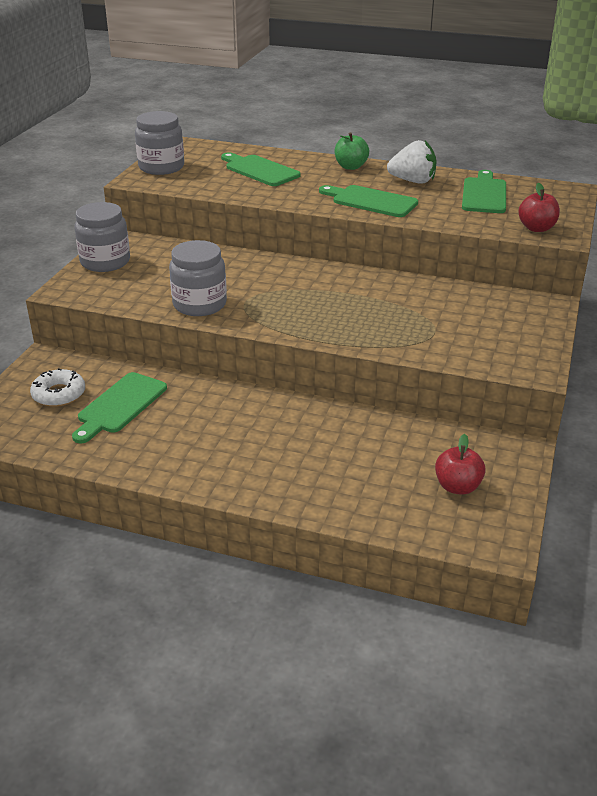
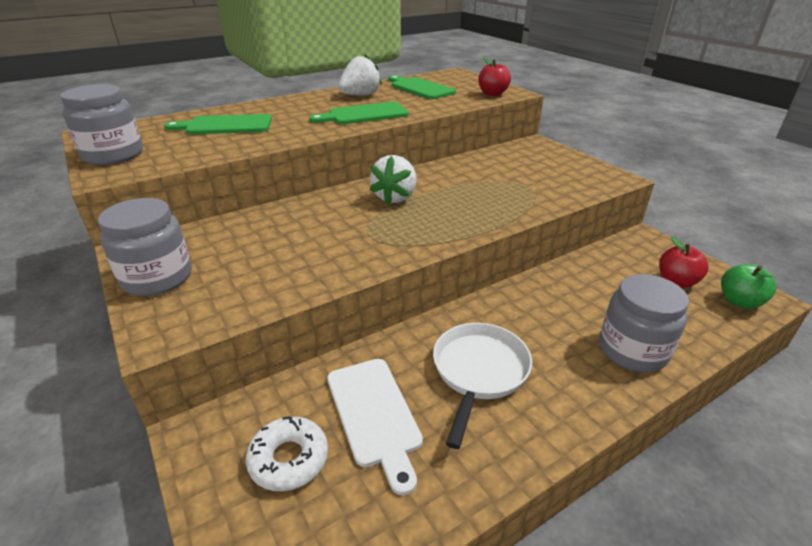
camera: 50 degrees left, 0 degrees up
green cutting board [72,372,167,443] -> white cutting board [327,359,423,495]
grey jar [169,240,227,316] -> grey jar moved to [599,274,689,372]
green apple [335,133,369,170] -> green apple moved to [721,264,776,309]
none -> white strawberry [370,155,417,205]
none -> white pan [433,323,532,449]

